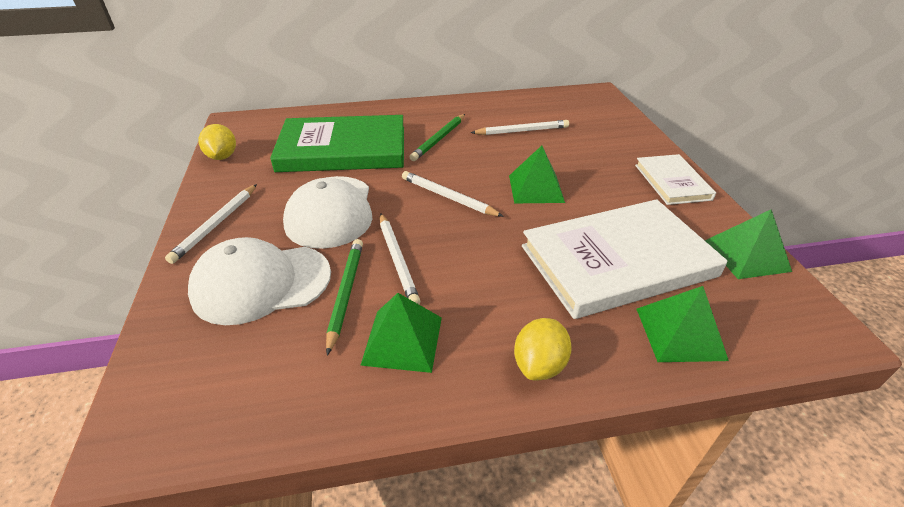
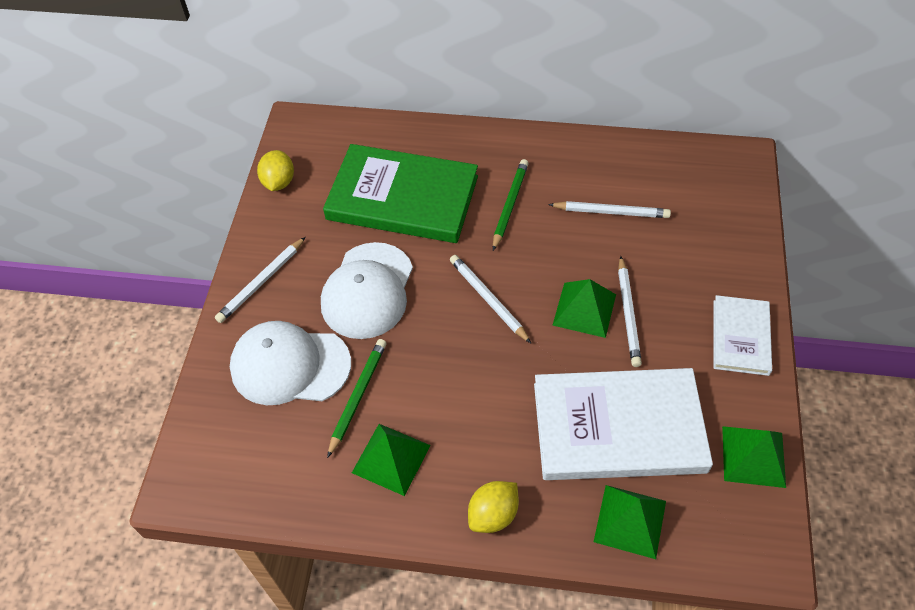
camera: 20 degrees right, 15 degrees up
white pencil [380,213,420,304] -> white pencil moved to [618,256,642,367]
green pencil [410,114,465,161] -> green pencil turned 150 degrees clockwise [493,159,529,251]

